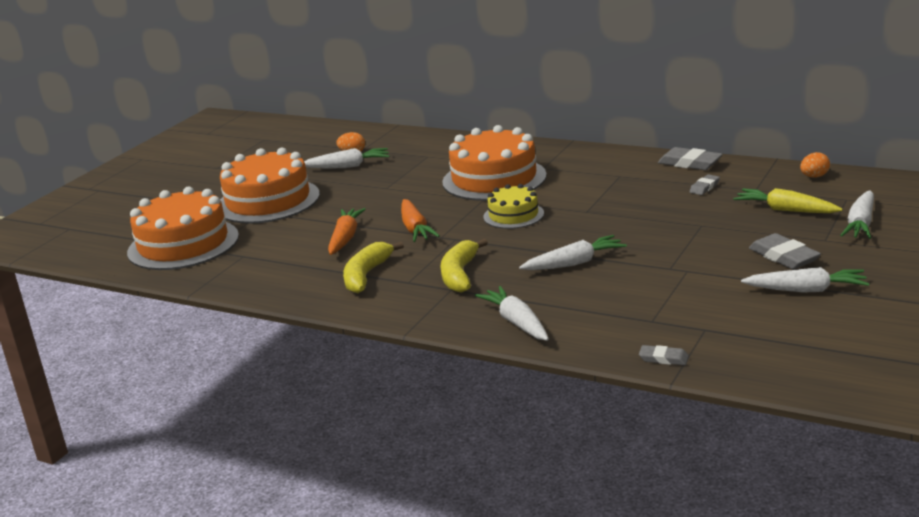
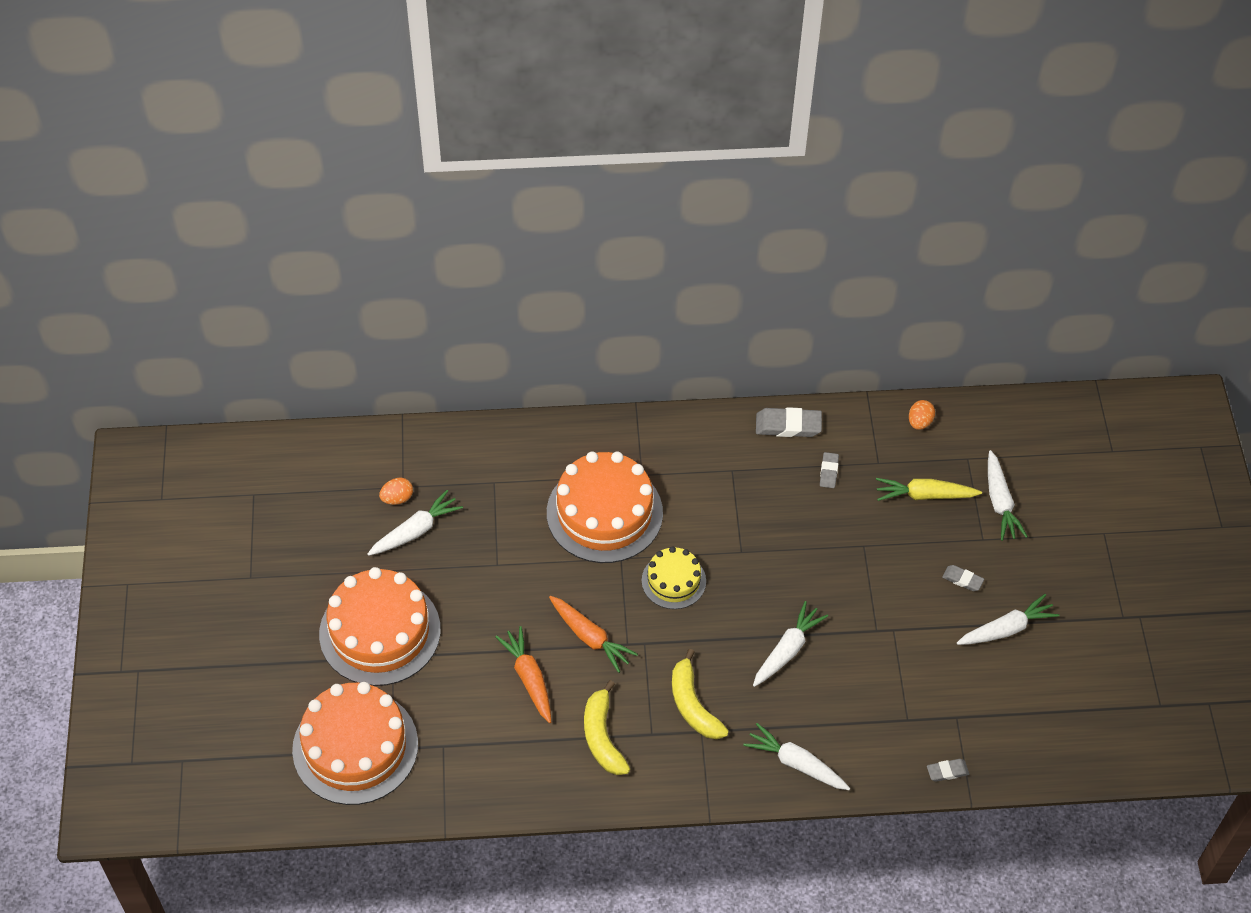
camera: 35 degrees left, 30 degrees up
grey eraser [749,233,821,269] -> grey eraser [942,565,984,591], size x0.57

